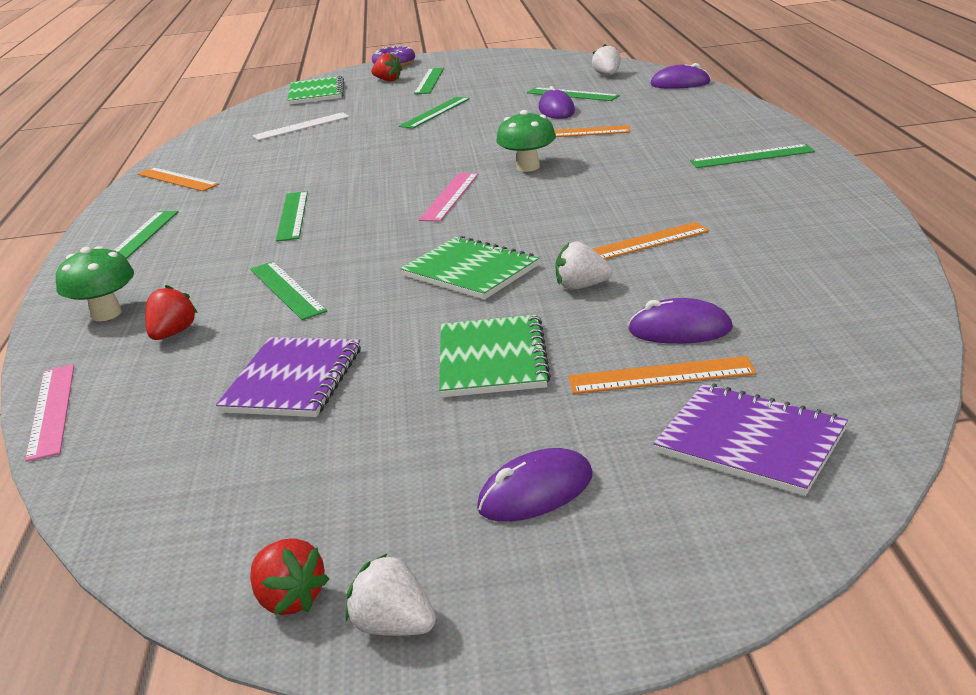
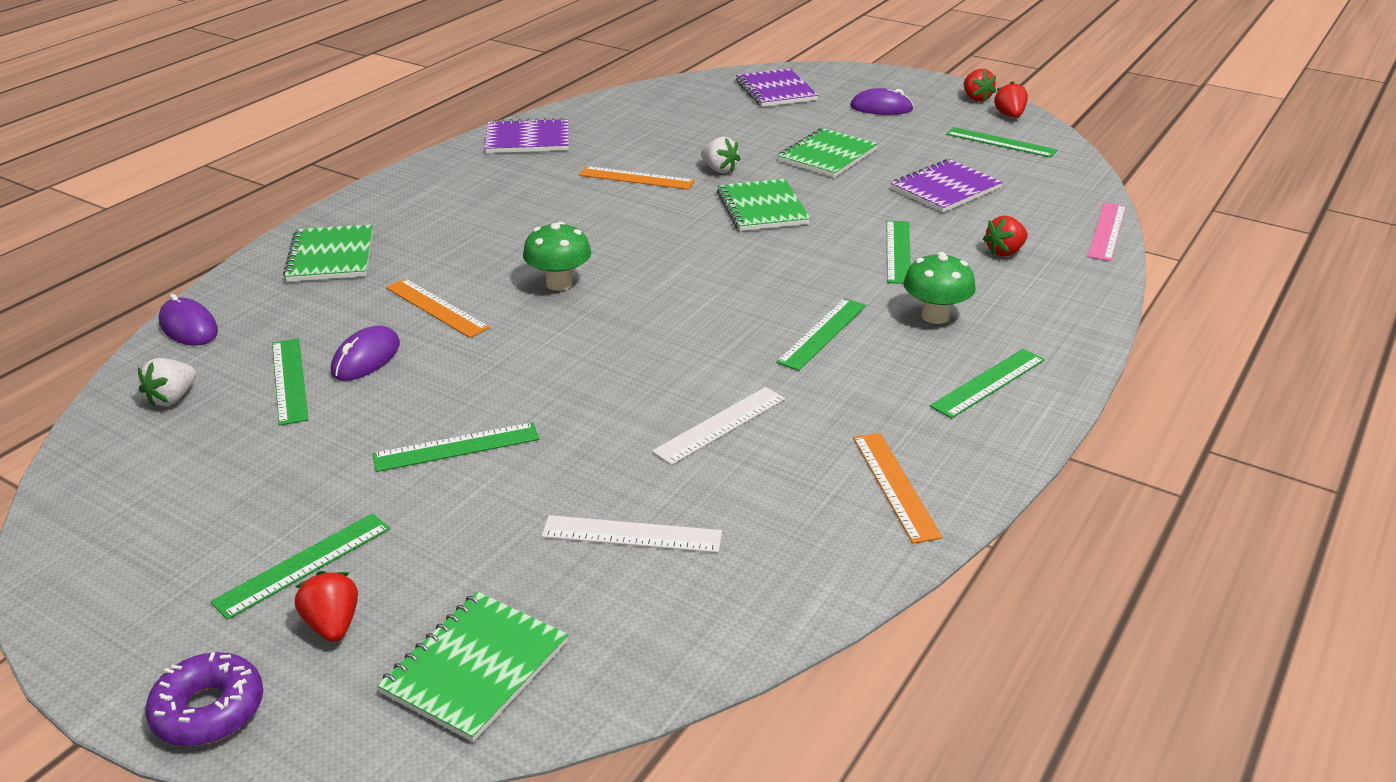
camera: 145 degrees left, 5 degrees up
green mushroom [56,246,134,321] -> green mushroom moved to [903,252,976,324]
white strawberry [345,553,436,636] -> red strawberry [963,69,996,102]
pink ruler [419,173,478,222] -> none
orange ruler [569,356,756,394] -> none
purple mouse [628,298,733,344] -> none
green ruler [690,144,815,168] -> green ruler moved to [946,127,1057,158]
none -> green notebook [283,224,373,282]
none -> purple notebook [485,117,569,153]
none -> white ruler [652,387,785,465]

